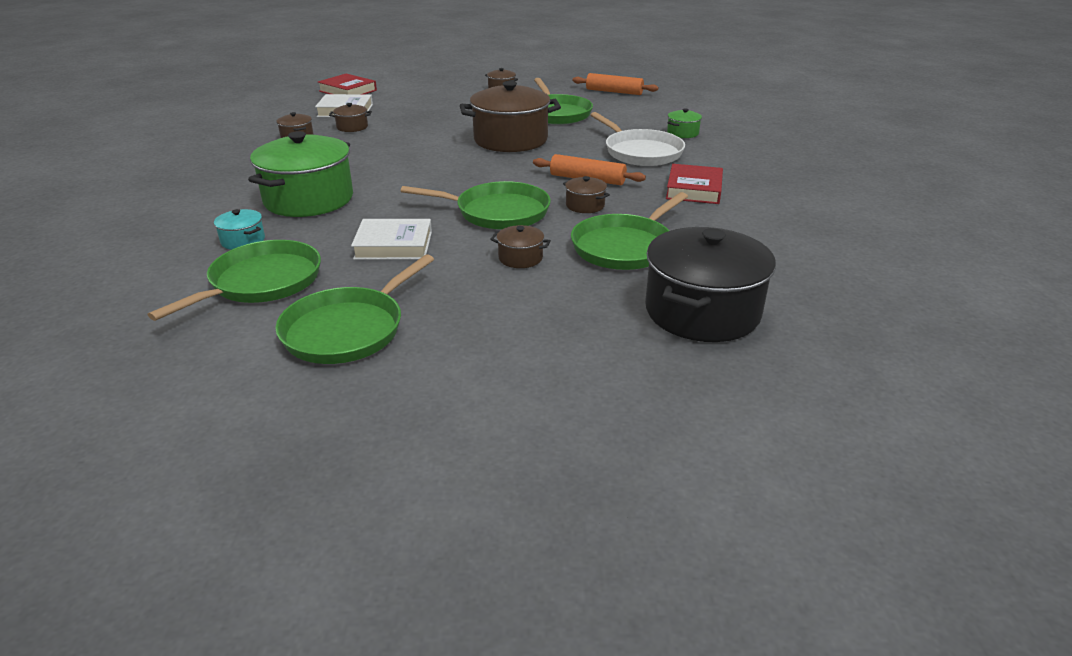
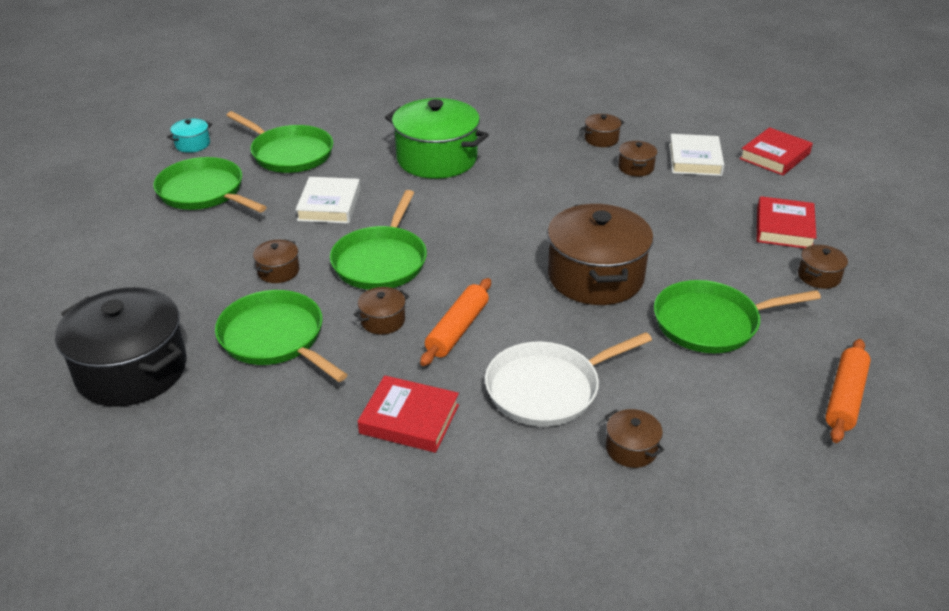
camera: 95 degrees right, 5 degrees up
turquoise pot [214,209,265,250] -> turquoise pot moved to [167,119,212,153]
green pot [667,108,702,138] -> brown pot [605,409,664,468]
none -> red book [756,196,817,249]

